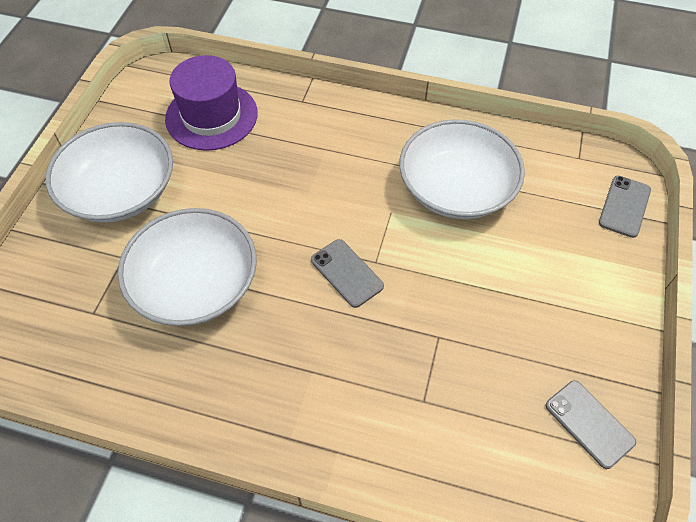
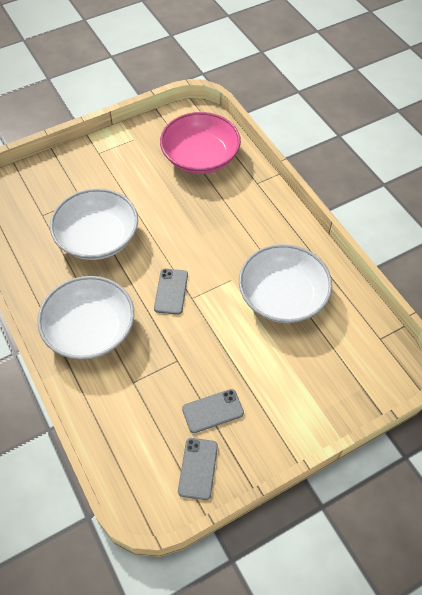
camera: 45 degrees right, 0 degrees up
white bowl [45,122,173,223] -> white bowl moved to [37,276,134,360]
purple hat [165,55,258,151] -> pink bowl [160,112,241,174]
grey phone [599,176,651,238] -> grey phone moved to [182,389,244,433]

